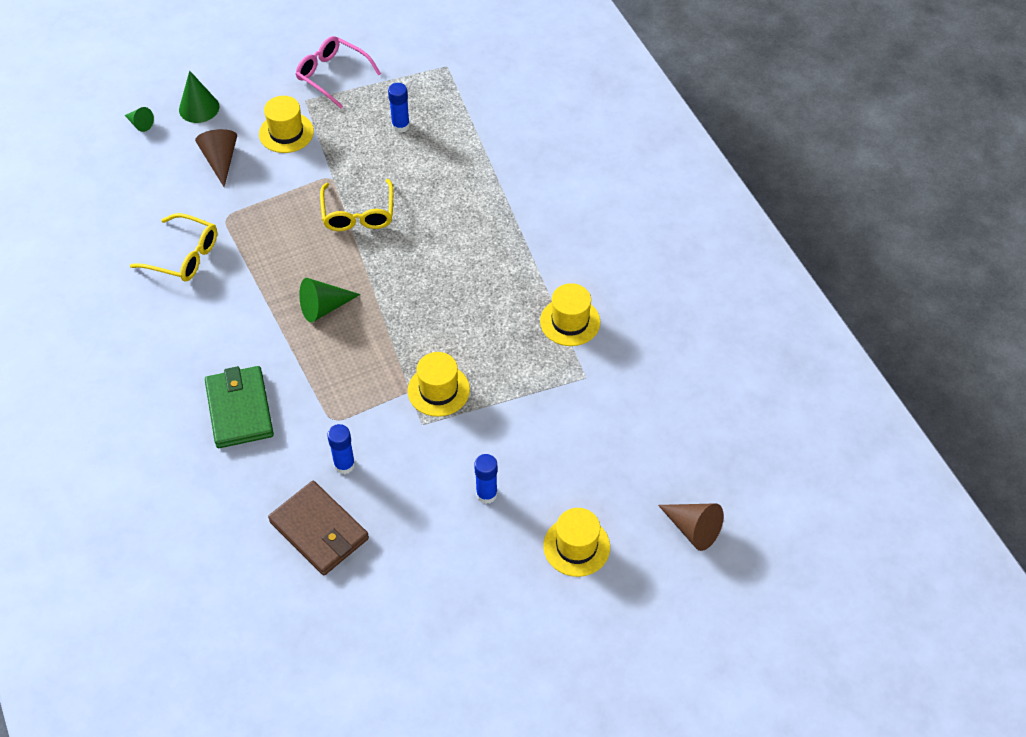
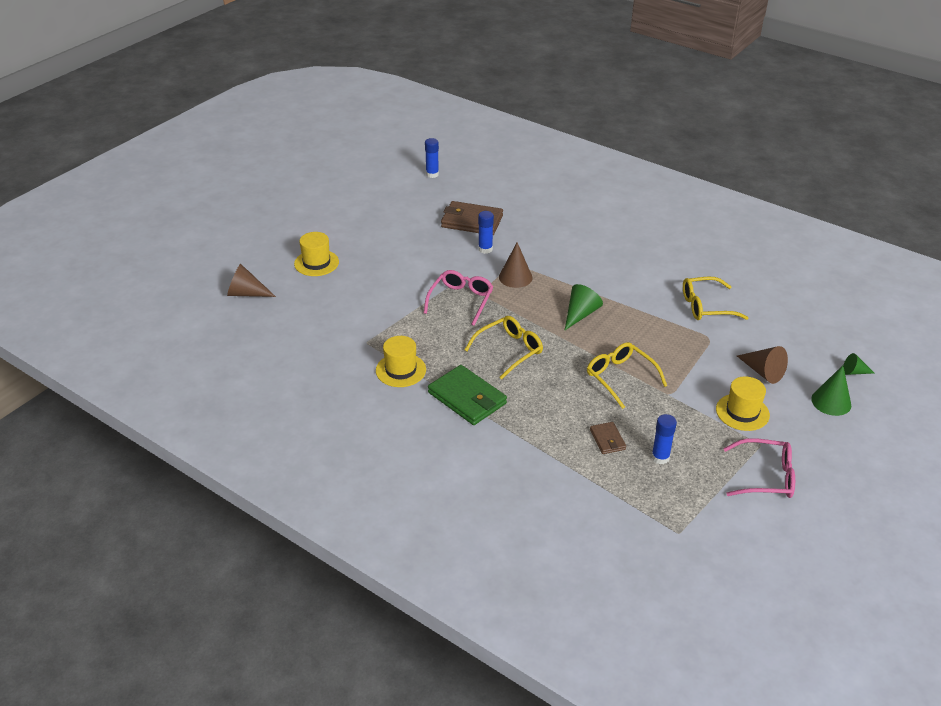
camera: 150 degrees right, 15 degrees down
green wallet [205,366,274,448] -> green wallet moved to [428,365,507,425]
yellow hat [407,352,470,417] -> pink glasses [424,270,493,326]
blue glue stick [474,454,498,504] -> blue glue stick moved to [425,138,439,178]
none -> yellow glasses [465,316,543,380]
none -> brown cone [499,242,533,288]
none -> brown wallet [590,422,626,454]

